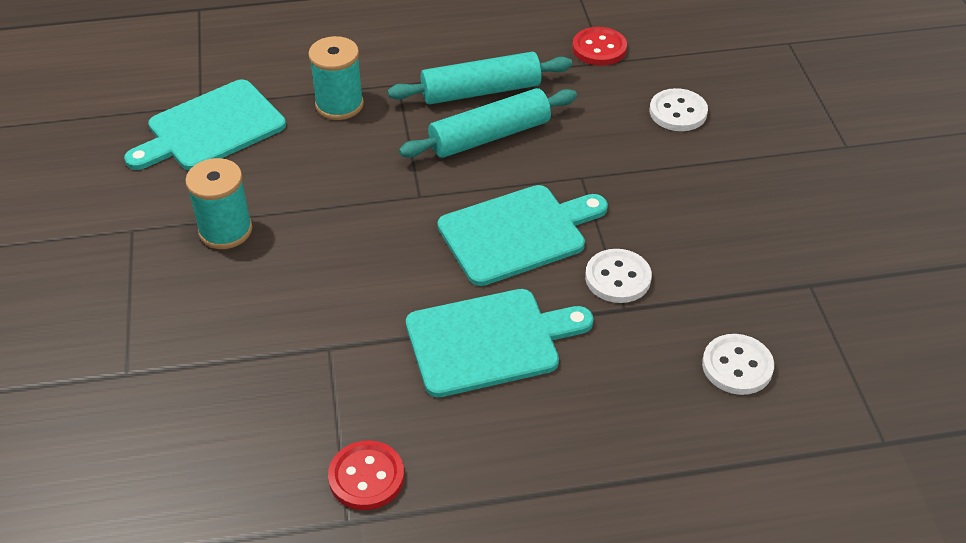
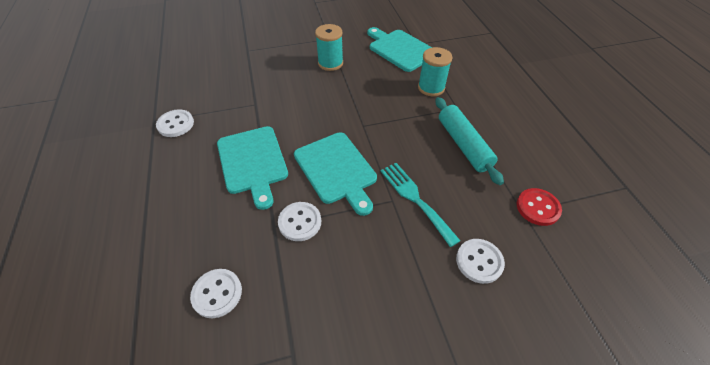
camera: 85 degrees right, 5 degrees up
red button [328,440,404,510] -> white button [156,109,194,137]
turquoise rolling pin [399,88,577,158] -> none
none -> turquoise fork [380,163,460,247]

